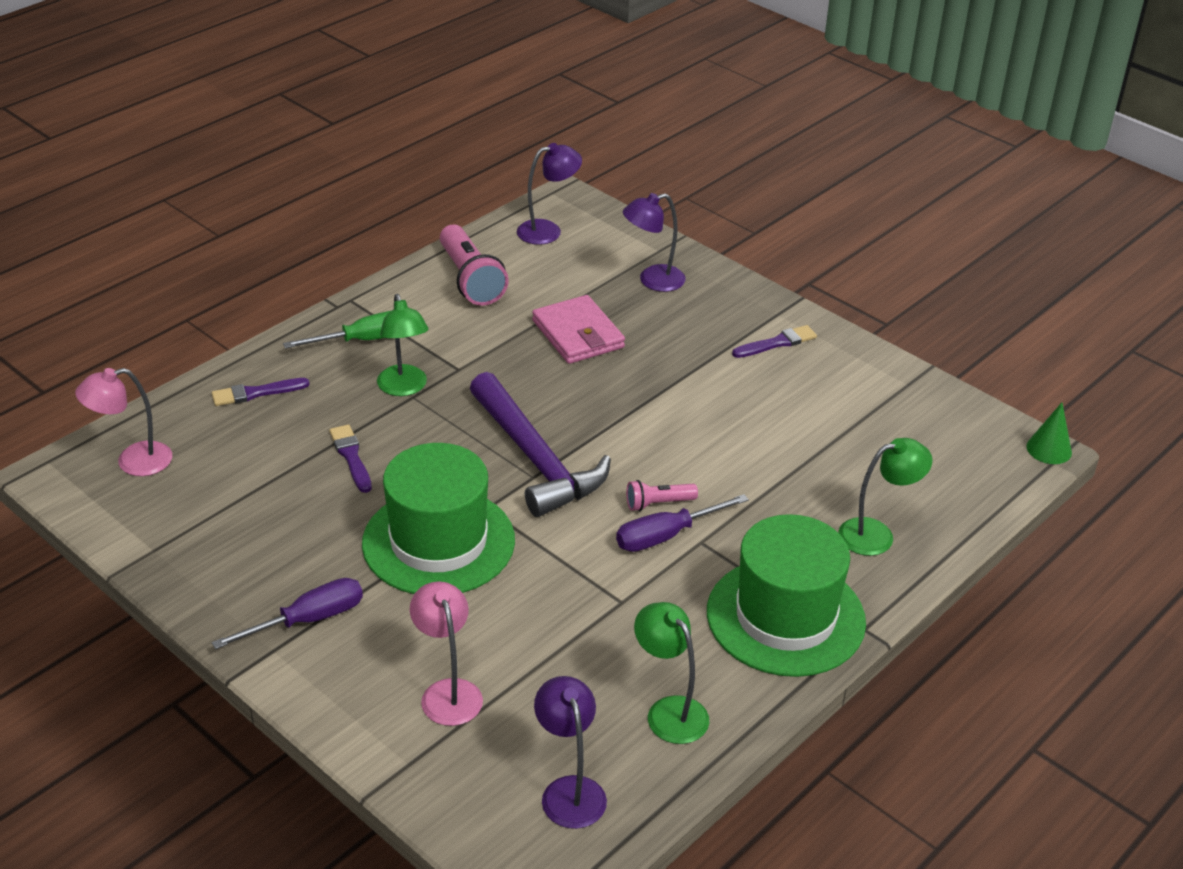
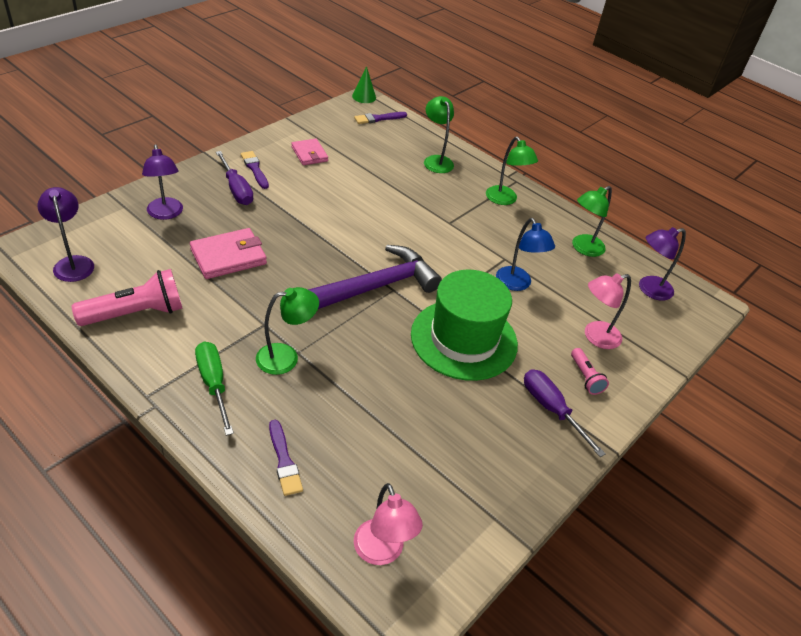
camera: 95 degrees left, 5 degrees up
purple brush [329,425,372,493] -> purple brush moved to [354,112,407,124]
purple screwdriver [616,494,749,552] -> purple screwdriver moved to [216,151,253,205]
pink flashlight [626,480,698,511] -> pink flashlight moved to [571,348,609,395]
green hat [707,514,866,677] -> green lamp [486,137,538,205]
none -> pink wallet [291,139,328,165]
none -> blue lamp [496,218,555,291]

